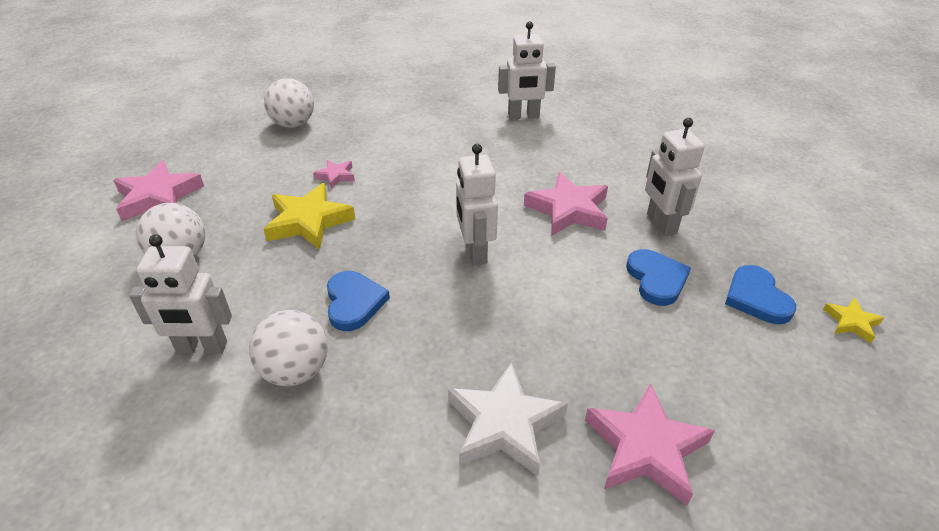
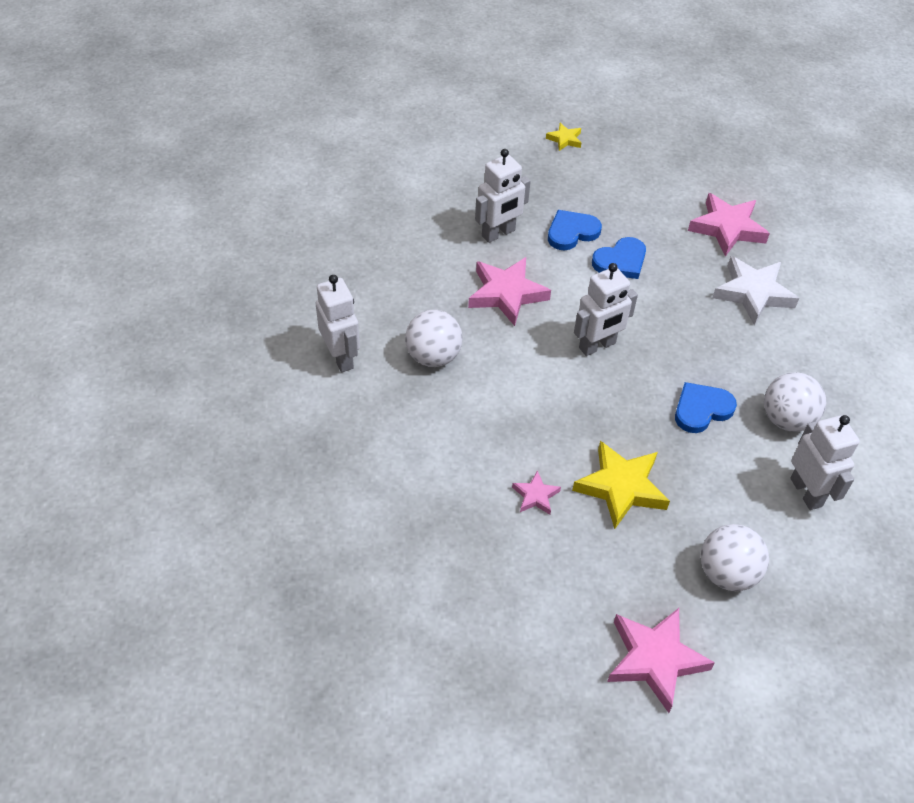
camera: 110 degrees left, 10 degrees up
white ball [264,78,314,128] -> white ball moved to [405,310,463,367]
blue heart [725,265,796,324] -> blue heart moved to [592,237,646,279]

